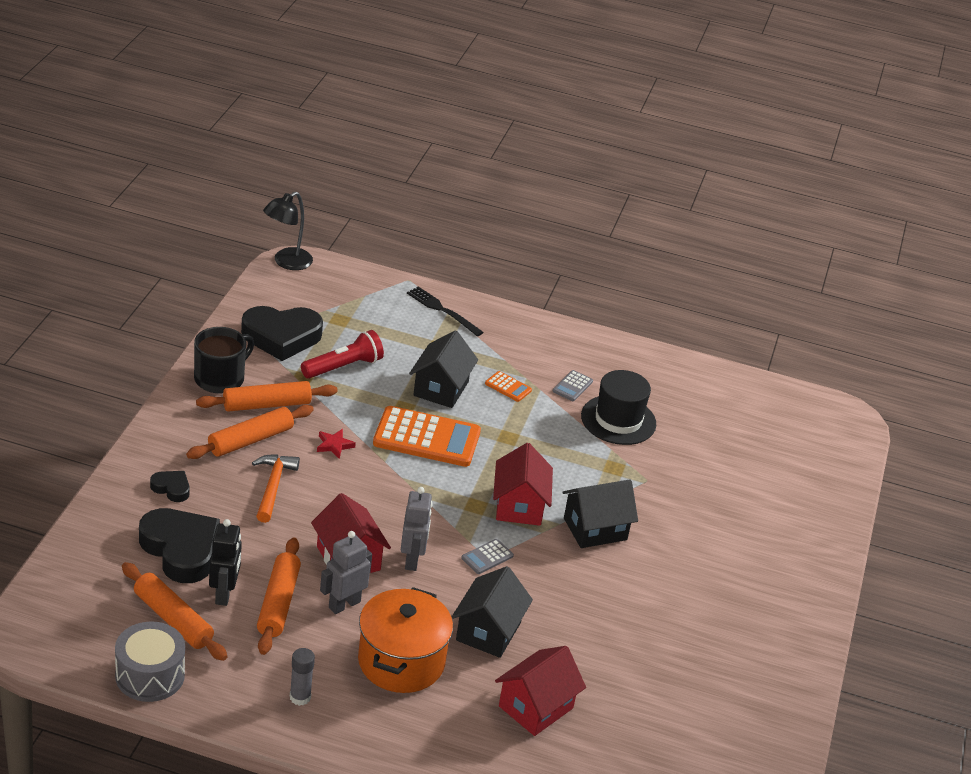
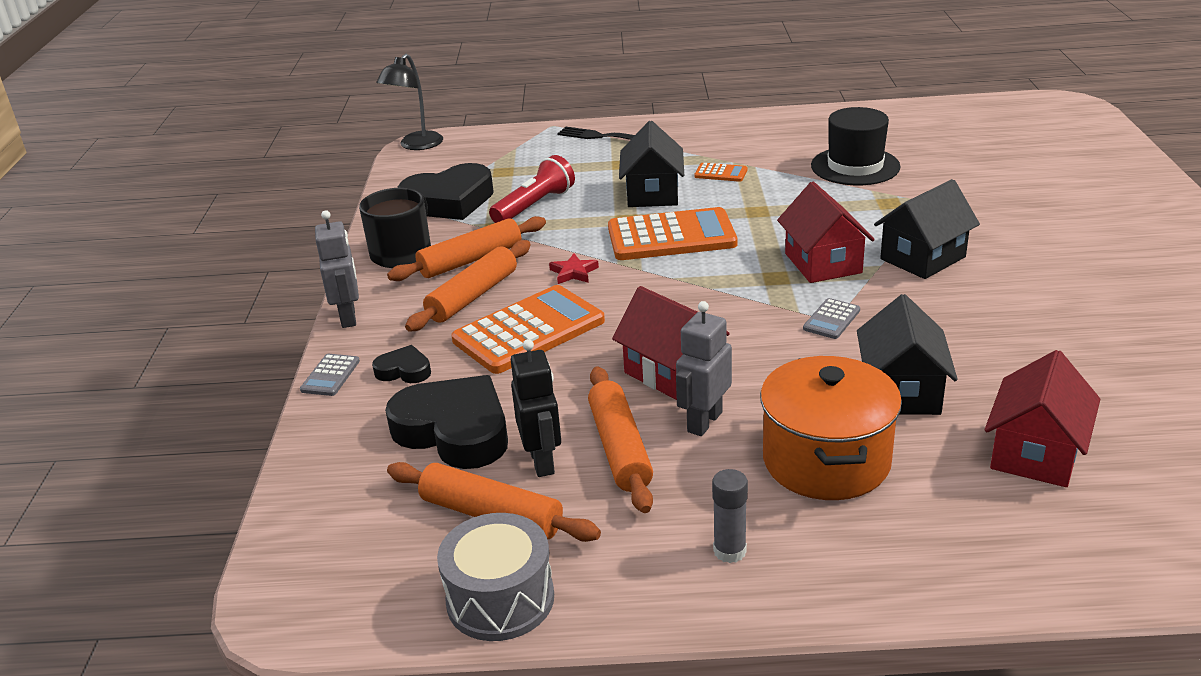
camera: 10 degrees left, 5 degrees down
orange hammer [252,454,300,523] -> orange calculator [451,285,605,374]
grey robot [401,487,432,571] -> grey robot moved to [315,210,359,328]
grey calculator [553,370,593,401] -> grey calculator moved to [300,354,360,396]

